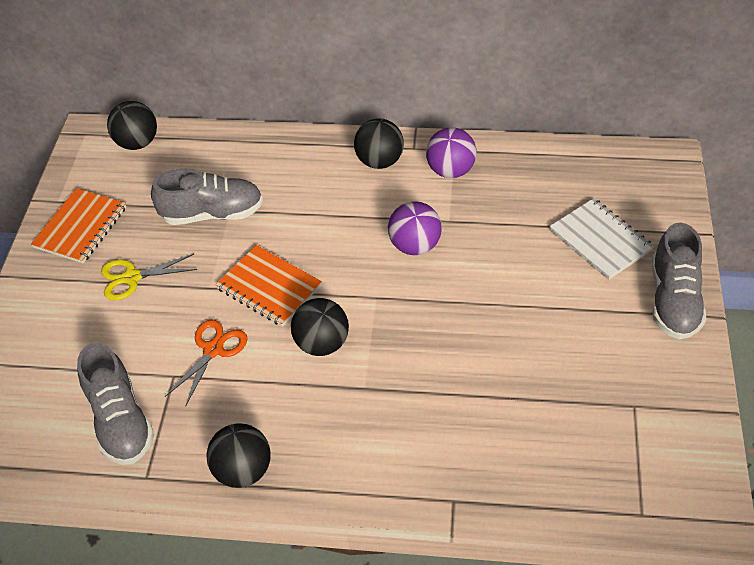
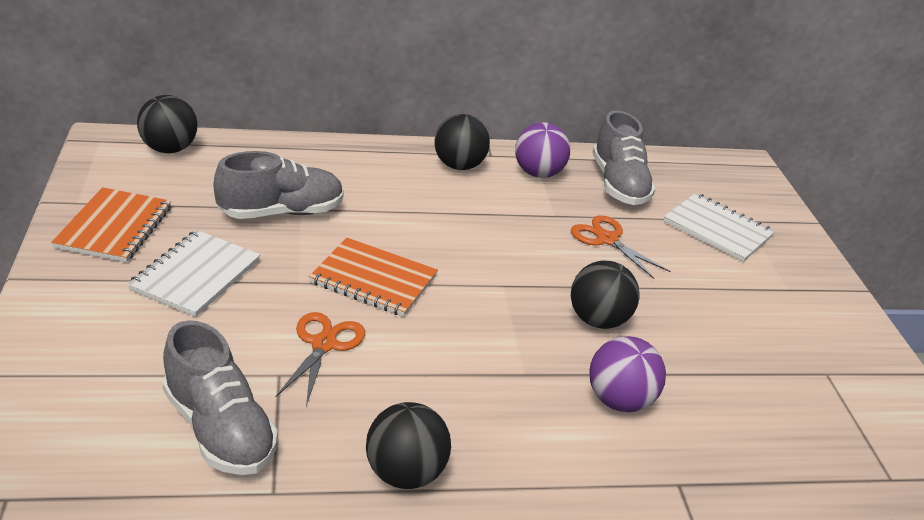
camera: 20 degrees left, 15 degrees down
yellow scissors [101,254,197,300] -> white notebook [127,230,260,317]
black ball [291,298,349,356] -> black ball moved to [571,261,640,329]
purple ball [388,201,442,255] -> purple ball moved to [589,336,666,412]
grey shoe [652,223,706,339] -> grey shoe moved to [592,110,656,205]
none -> orange scissors [571,215,671,279]

